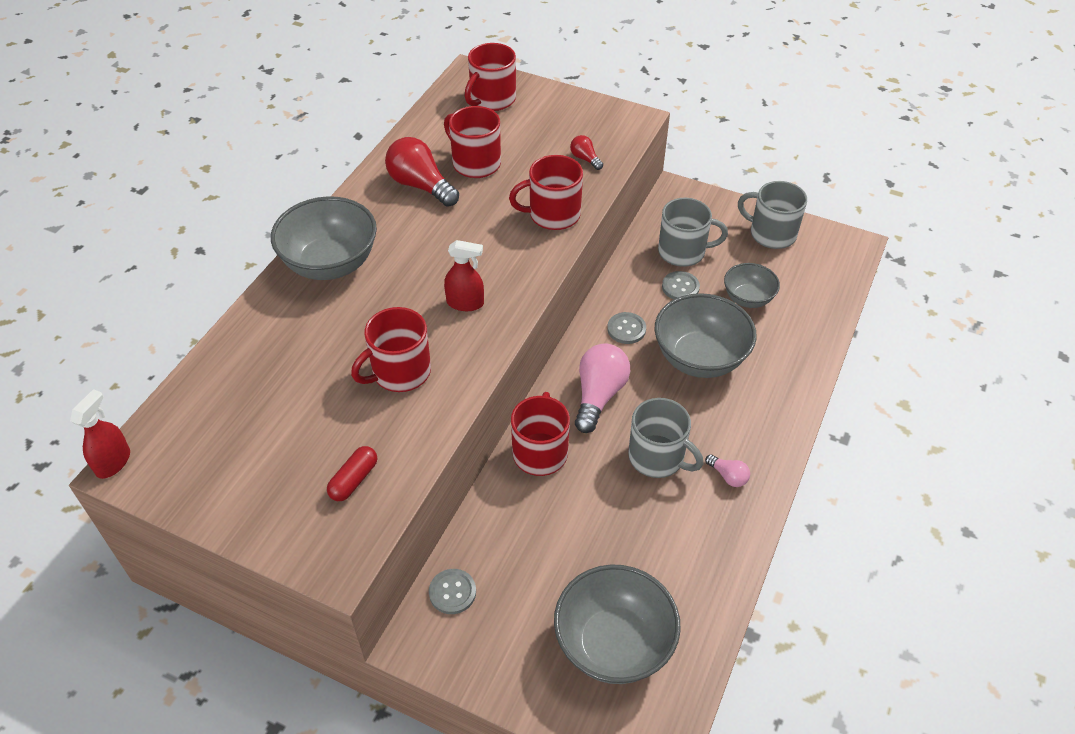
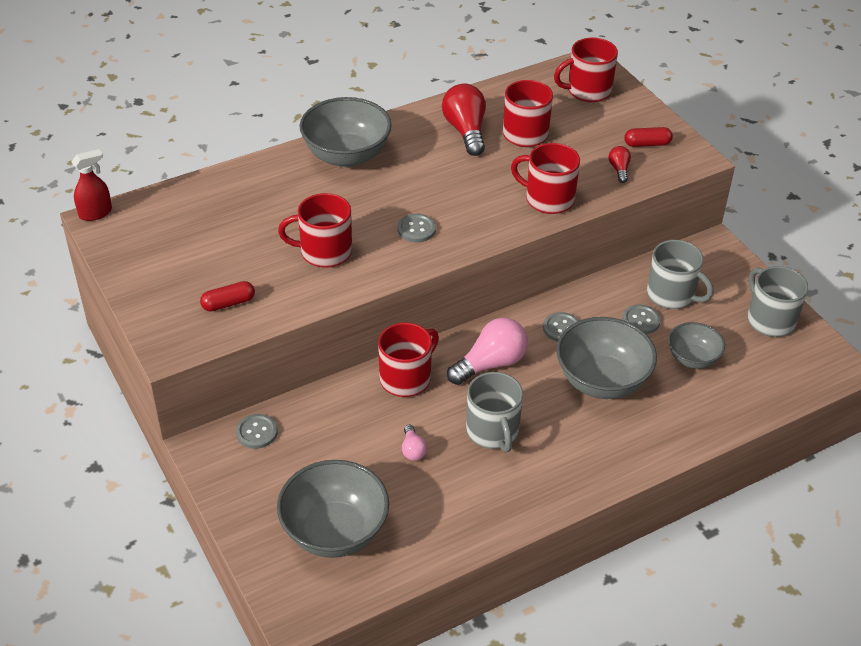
camera: 35 degrees right, 5 degrees down
red spray bottle [444,240,484,311] -> grey button [397,214,436,242]
pink light bulb [705,454,750,487] -> pink light bulb moved to [402,425,427,461]
none -> red capsule [624,127,673,147]

